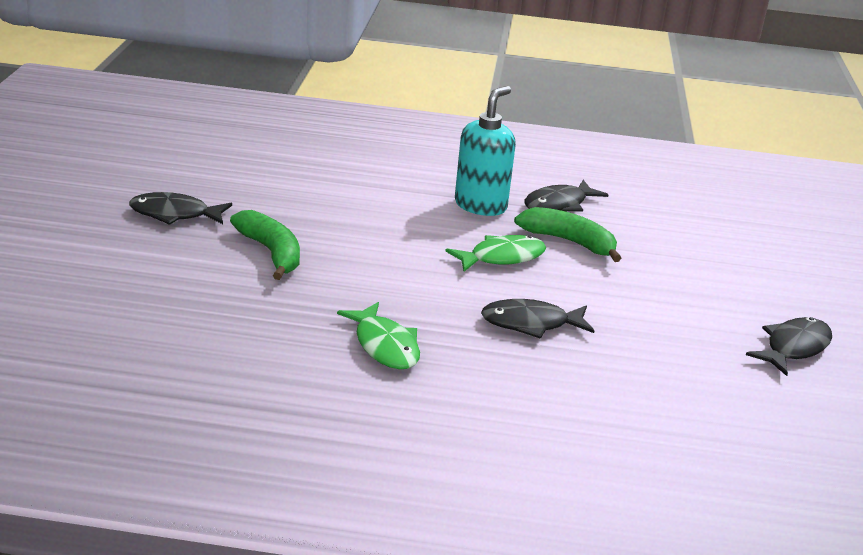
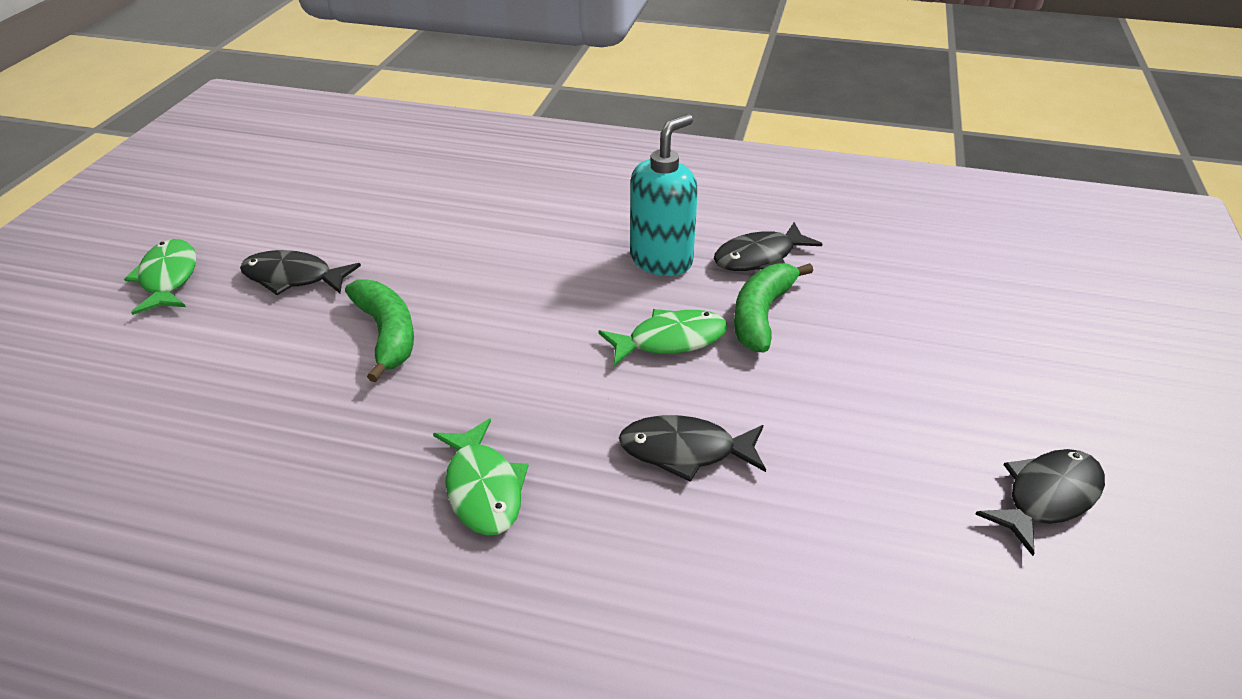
camera: 10 degrees right, 10 degrees up
green banana [514,207,621,262] -> green banana turned 105 degrees counterclockwise [734,263,813,352]
none -> green fish [124,239,196,315]

